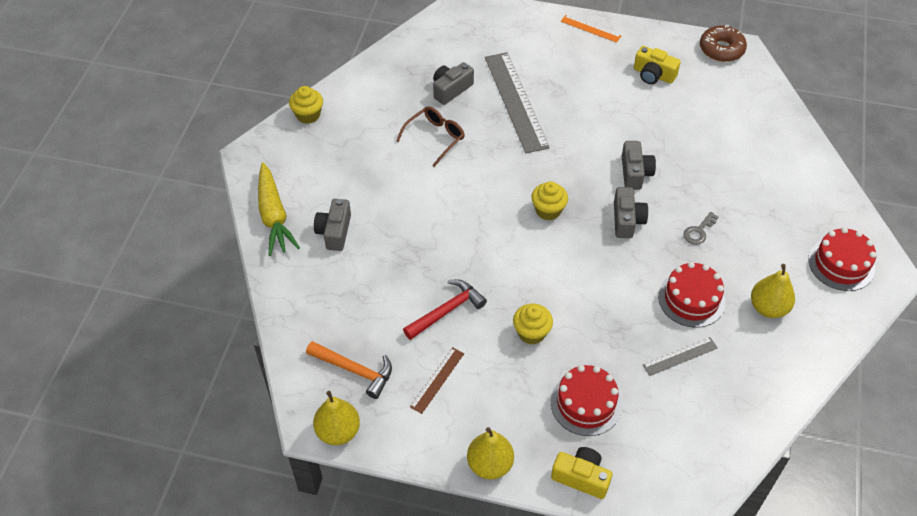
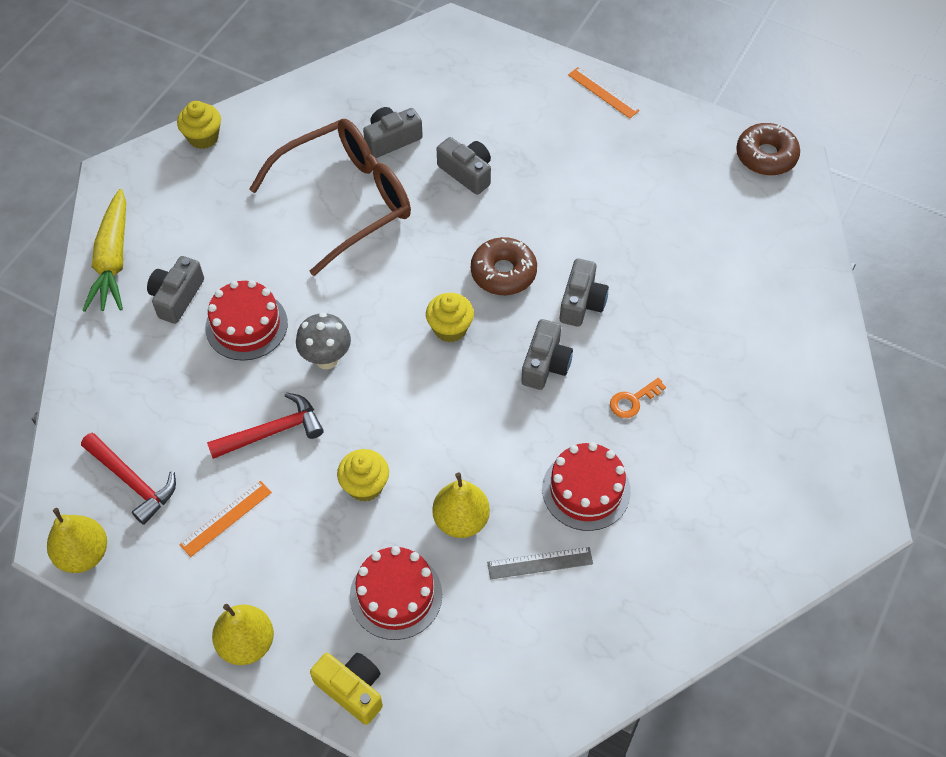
camera: 15 degrees right, 5 degrees up
orange hammer [306,341,392,399] -> red hammer [81,433,176,525]
brown glasses [396,106,465,167] -> brown glasses [249,119,411,276], size x1.92
brown ruler [410,347,464,414] -> orange ruler [179,481,272,557]
grey ruler [485,52,550,153] -> grey camera [437,137,491,195]
yellow camera [634,46,681,84] -> none
grey key [683,212,718,245] -> orange key [610,378,666,418]
yellow pear [751,264,795,318] -> yellow pear moved to [432,472,490,538]
red cake [808,227,876,291] -> red cake moved to [205,280,288,361]
none -> grey mushroom [296,312,351,369]
none -> brown donut [471,237,537,295]

